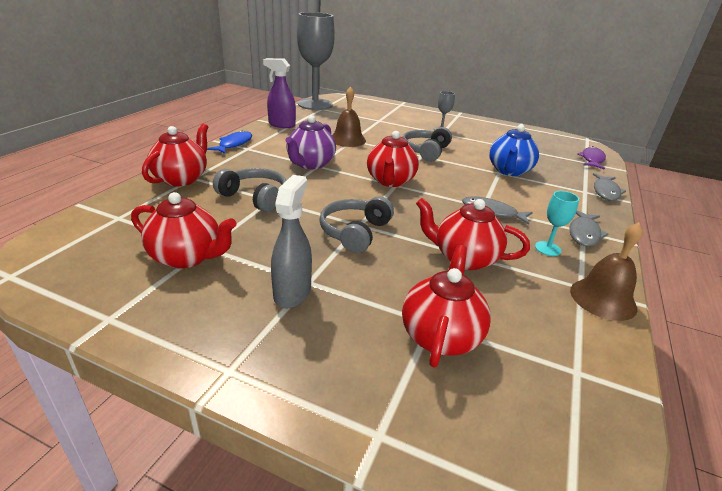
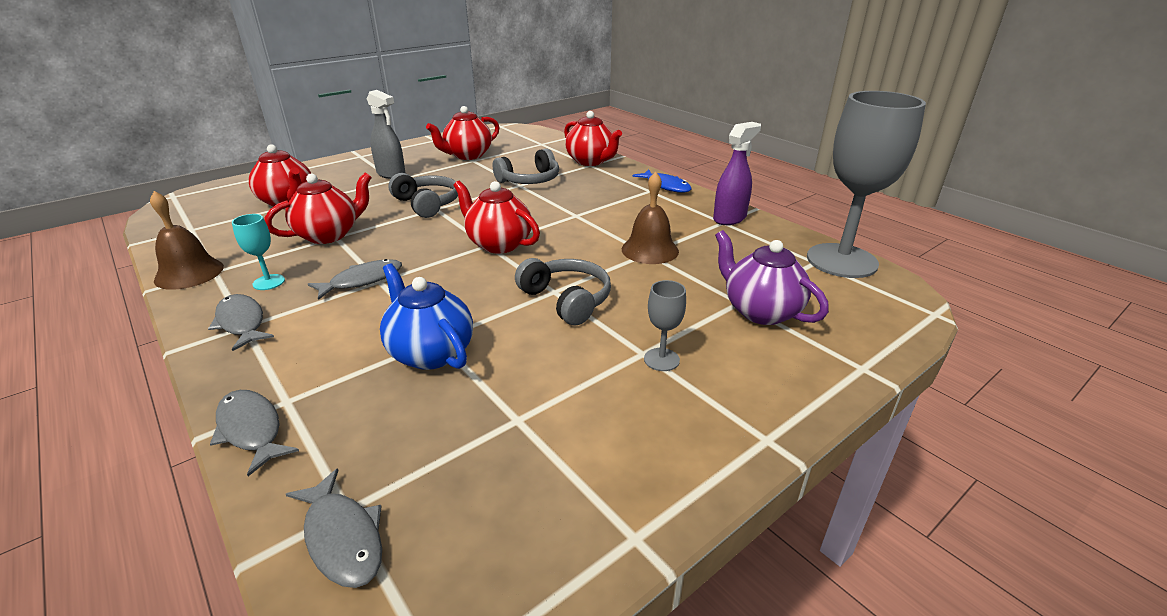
camera: 120 degrees right, 0 degrees up
purple teapot [286,115,336,169] -> purple teapot moved to [715,230,829,325]
purple fish [577,146,606,170] -> grey fish [286,468,382,588]

